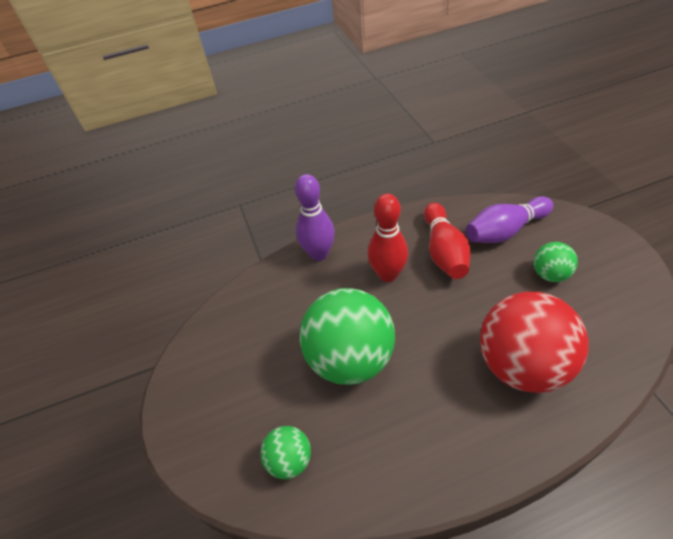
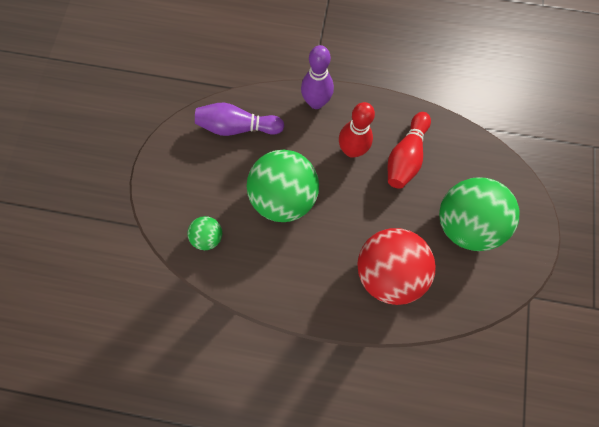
camera: 25 degrees right, 25 degrees up
purple bowling pin [466,196,553,243] -> purple bowling pin moved to [195,103,284,136]
green ball [533,242,578,282] -> green ball [439,177,520,251], size x2.08

